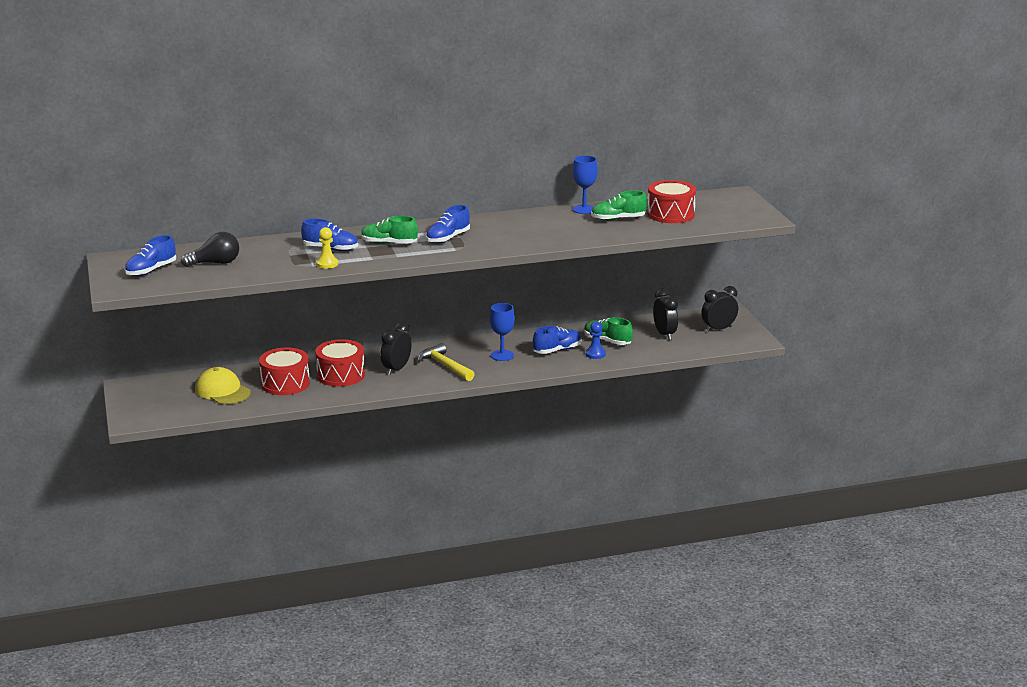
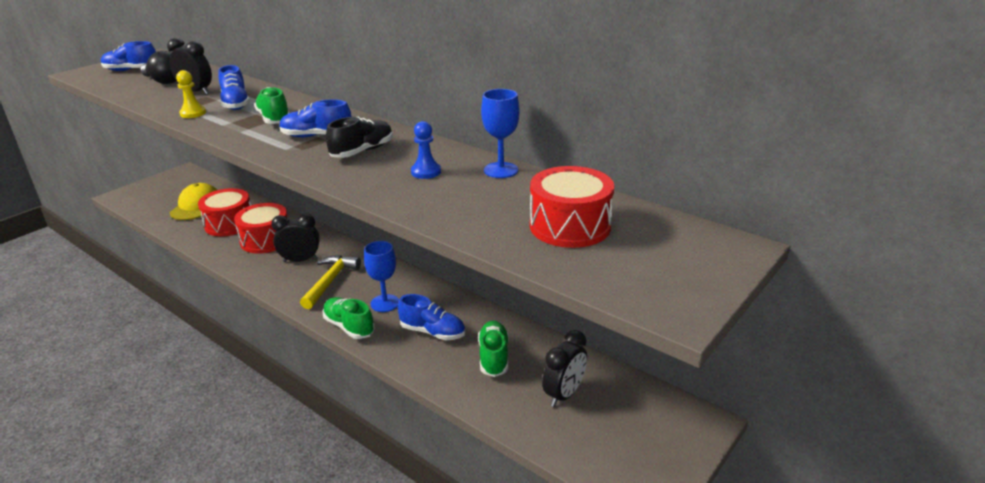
camera: 55 degrees right, 5 degrees up
blue pawn [586,321,606,359] -> blue pawn moved to [411,121,441,179]
green shoe [591,190,647,221] -> green shoe moved to [323,297,375,339]
black clock [701,286,738,332] -> black clock moved to [167,38,212,95]
none -> black shoe [326,117,393,158]

